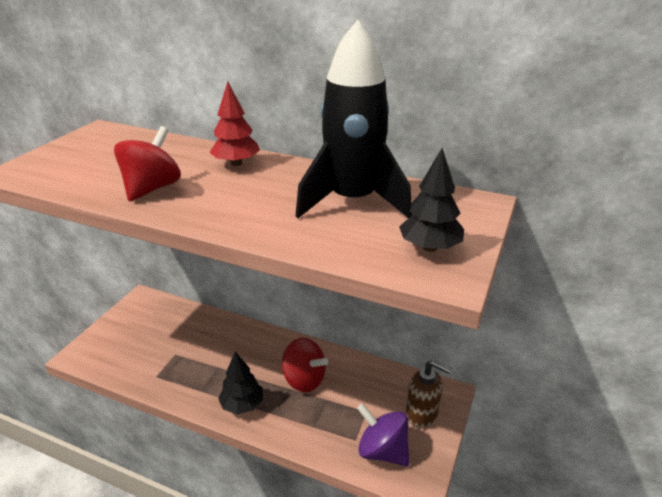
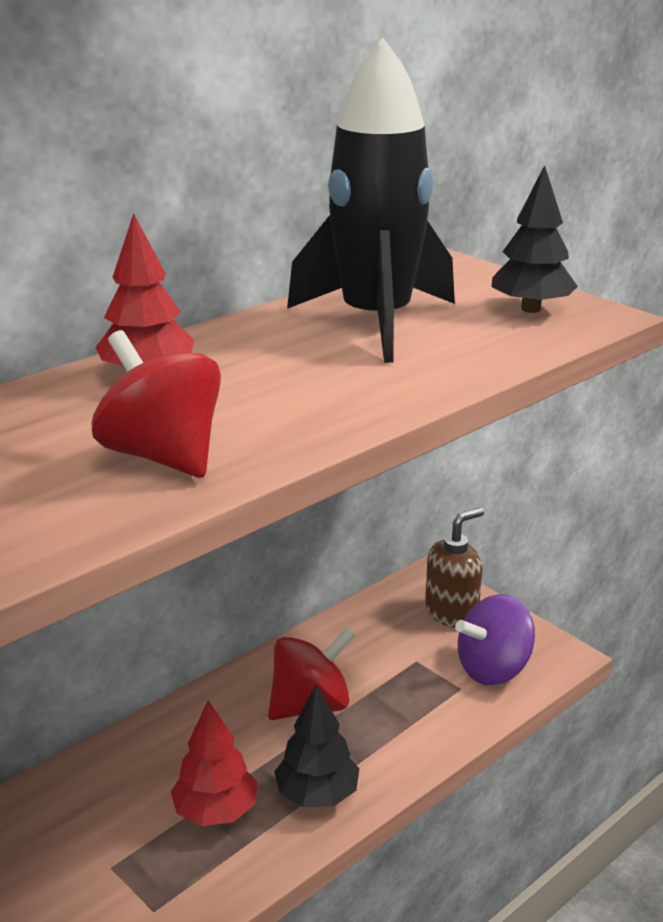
camera: 65 degrees left, 5 degrees down
none -> red tree [171,700,258,826]

